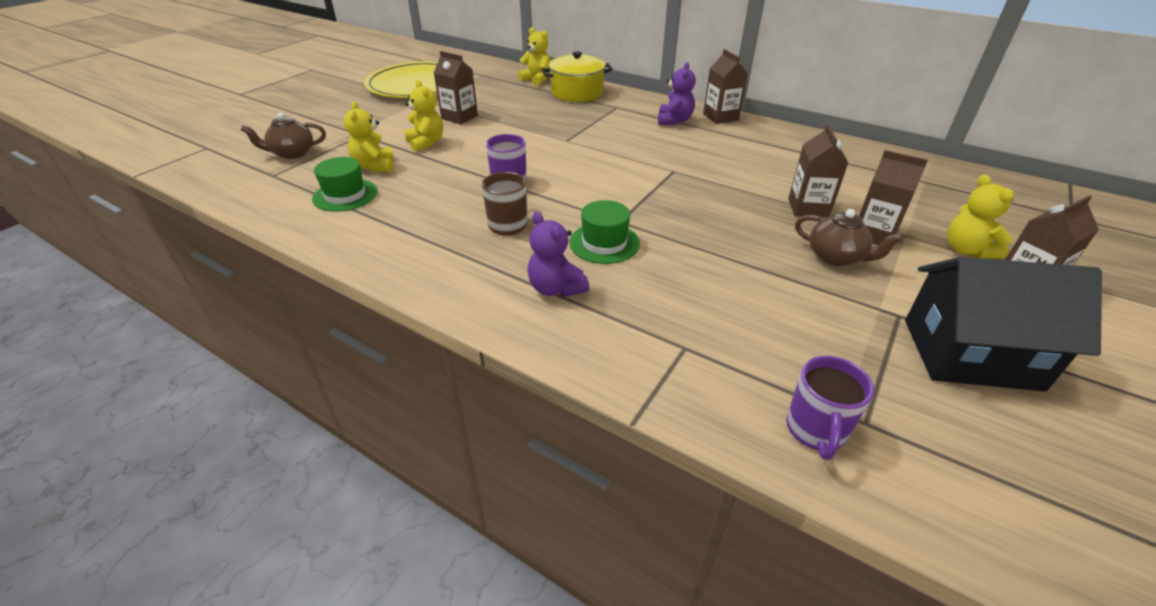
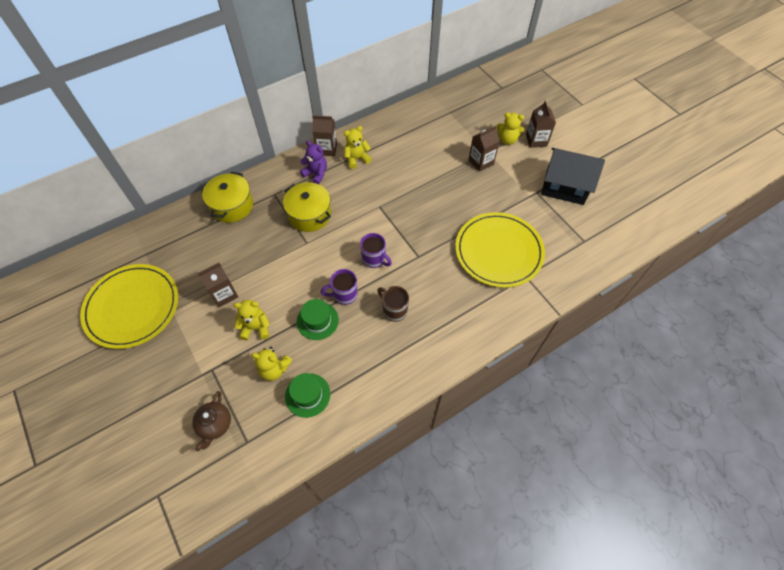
camera: 65 degrees left, 20 degrees up
yellow teddy bear [518,27,551,86] -> yellow teddy bear moved to [344,126,372,169]
purple teddy bear [528,211,589,297] -> none
green hat [569,200,640,264] -> green hat moved to [297,299,339,340]
purple mug [786,356,874,460] -> purple mug moved to [360,233,392,268]
brown carton [788,124,848,218] -> none
brown teapot [795,209,903,266] -> none
black house [905,257,1102,391] -> black house turned 75 degrees clockwise [541,148,605,205]
none -> yellow pot [283,182,331,232]
none -> yellow plate [455,212,545,288]

